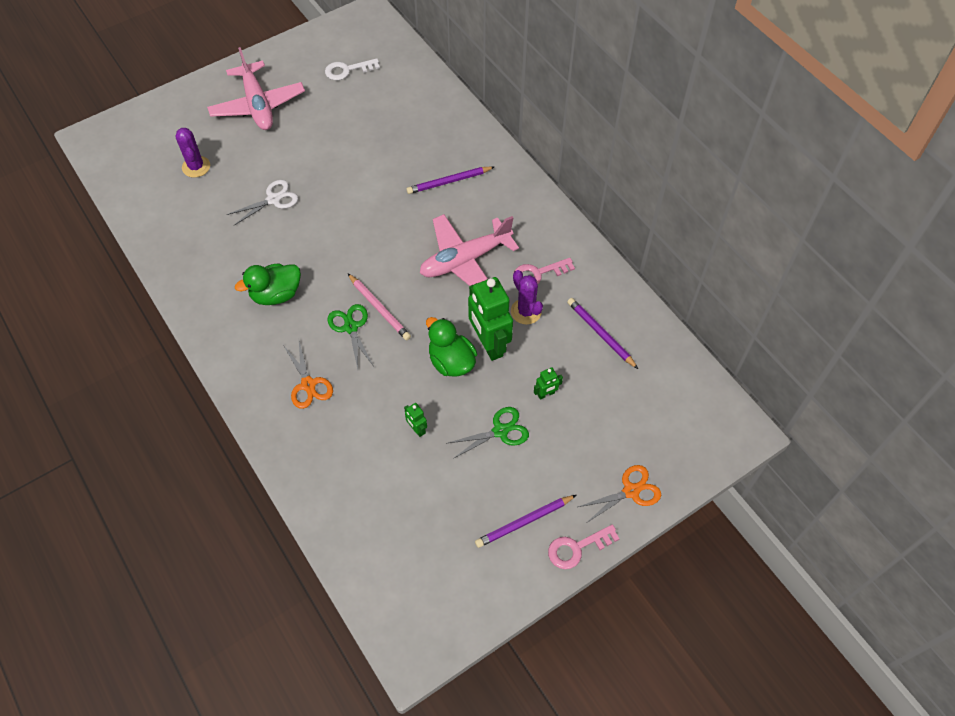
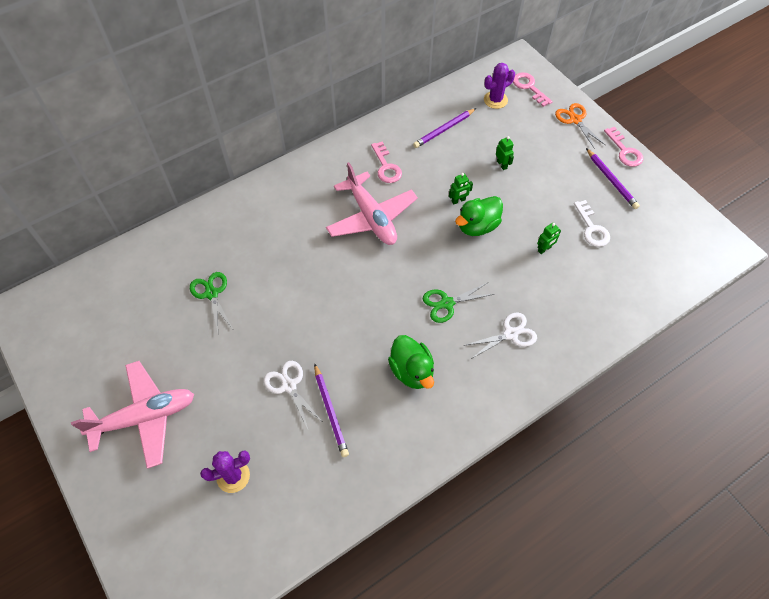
camera: 90 degrees left, 0 degrees up
orange scissors [283,341,333,409] -> white scissors [463,313,537,359]
white key [325,58,380,80] -> white key moved to [574,200,610,247]
pink pencil [348,274,411,340] -> none
purple pencil [406,166,494,194] -> purple pencil moved to [314,363,349,457]
green scissors [448,407,529,459] -> green scissors moved to [190,272,233,333]
green robot [468,277,513,361] -> green robot [449,173,473,204], size x0.44
purple cactus [511,270,543,325] -> purple cactus moved to [484,63,515,109]
none -> pink key [513,72,553,107]

